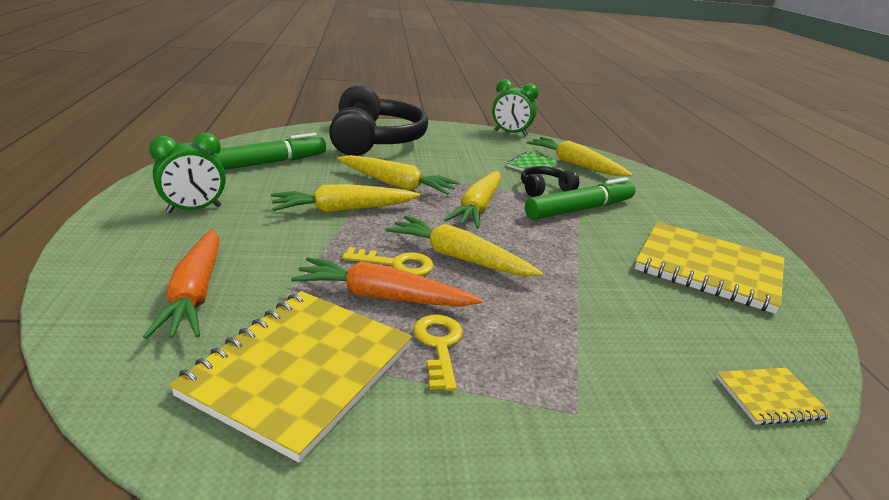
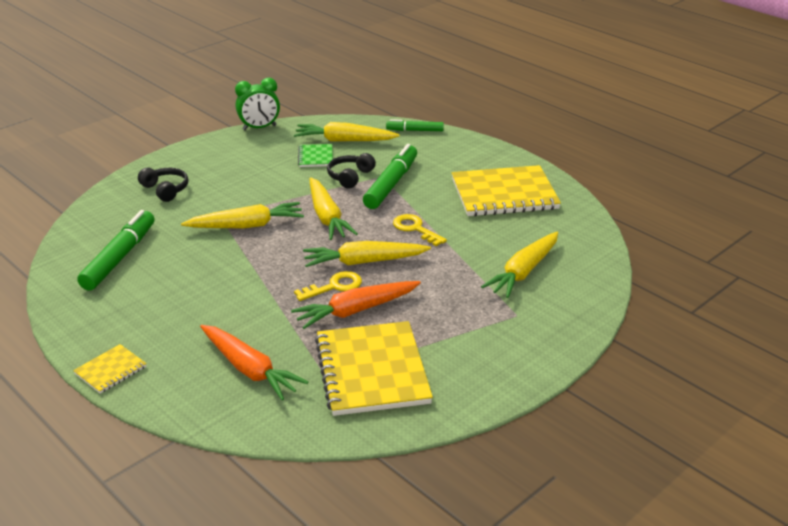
camera: 35 degrees left, 5 degrees up
green clock [149,133,226,213] -> none
yellow carrot [271,184,420,213] -> yellow carrot moved to [481,232,558,298]
black headphones [329,85,428,156] -> black headphones [138,167,189,202], size x0.45
yellow key [413,314,463,391] -> yellow key moved to [393,214,447,246]
yellow notebook [716,368,832,425] -> yellow notebook moved to [73,344,147,394]
none -> green marker [386,119,444,131]

